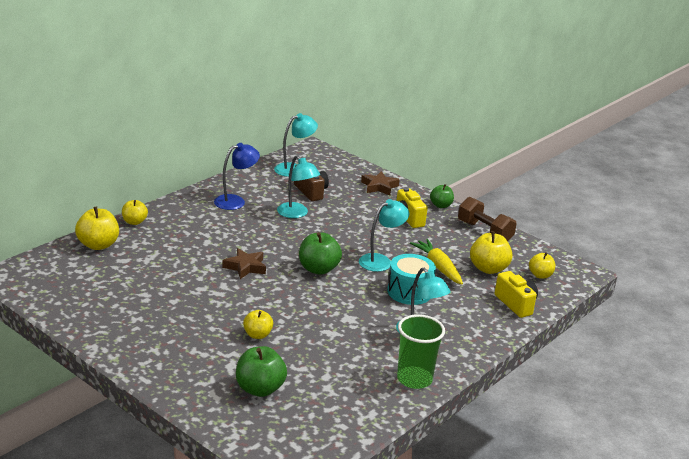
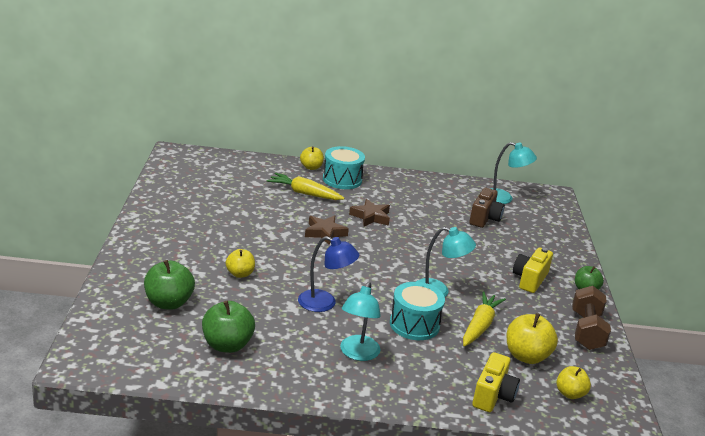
camera: 50 degrees right, 0 degrees up
yellow apple [75,206,119,250] -> none
blue lamp [214,143,260,210] -> blue lamp moved to [298,236,359,312]
turquoise lamp [277,155,320,218] -> none
green apple [299,232,342,275] -> green apple moved to [202,301,255,353]
brown star [361,171,400,196] -> brown star moved to [349,199,390,226]
green cup [397,314,445,389] -> none
none -> yellow carrot [267,173,345,200]
none -> turquoise drum [323,146,365,189]

